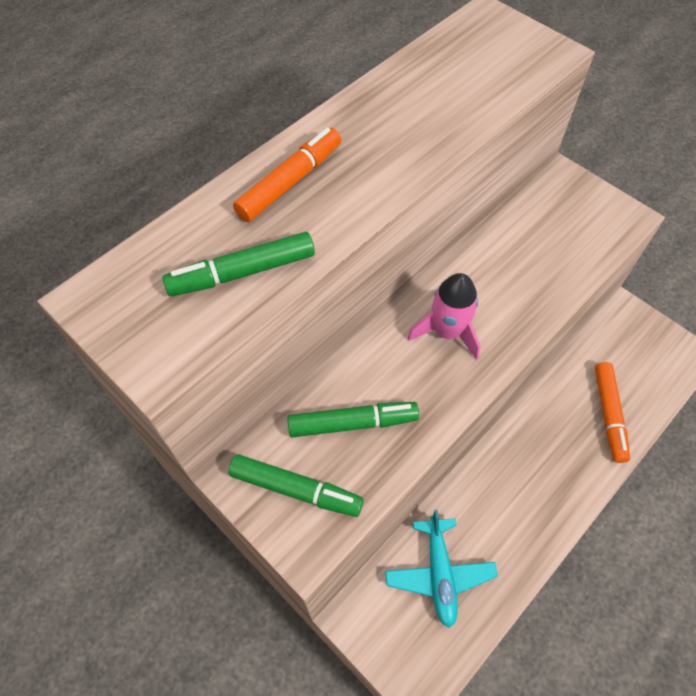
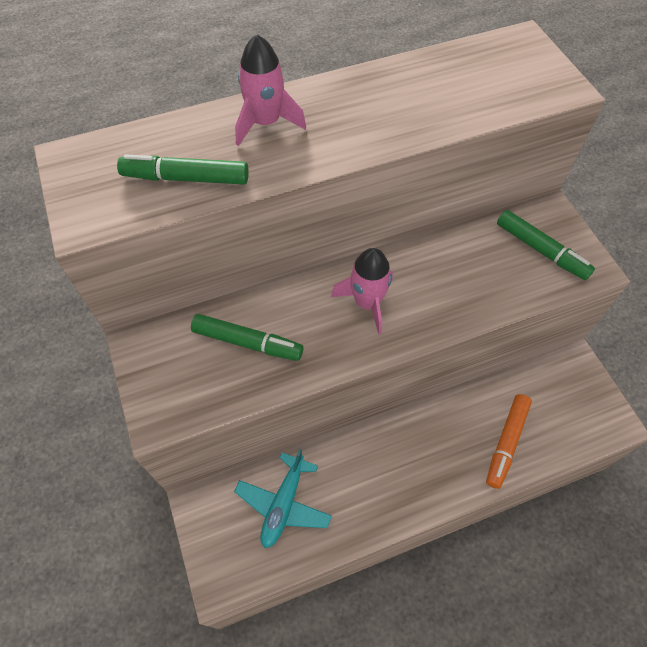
camera: 25 degrees right, 0 degrees up
green marker [228,454,364,517] -> green marker moved to [497,210,595,280]
orange marker [233,127,341,222] -> pink rocket [235,34,306,146]

